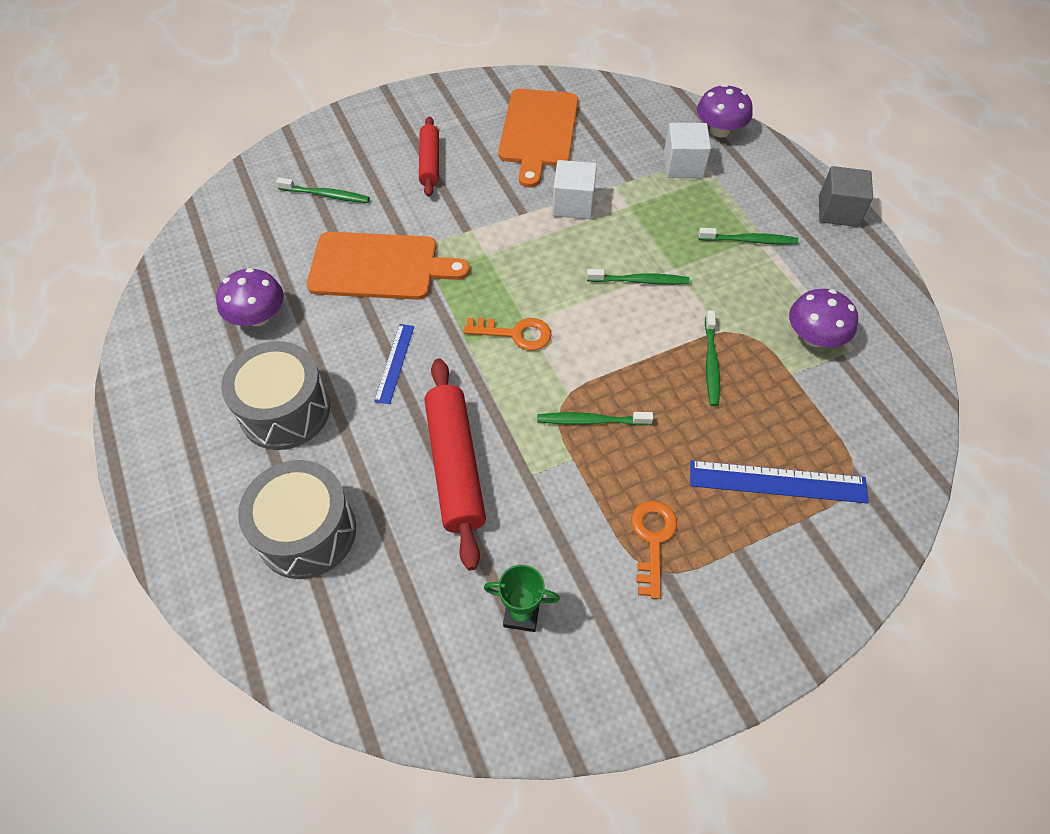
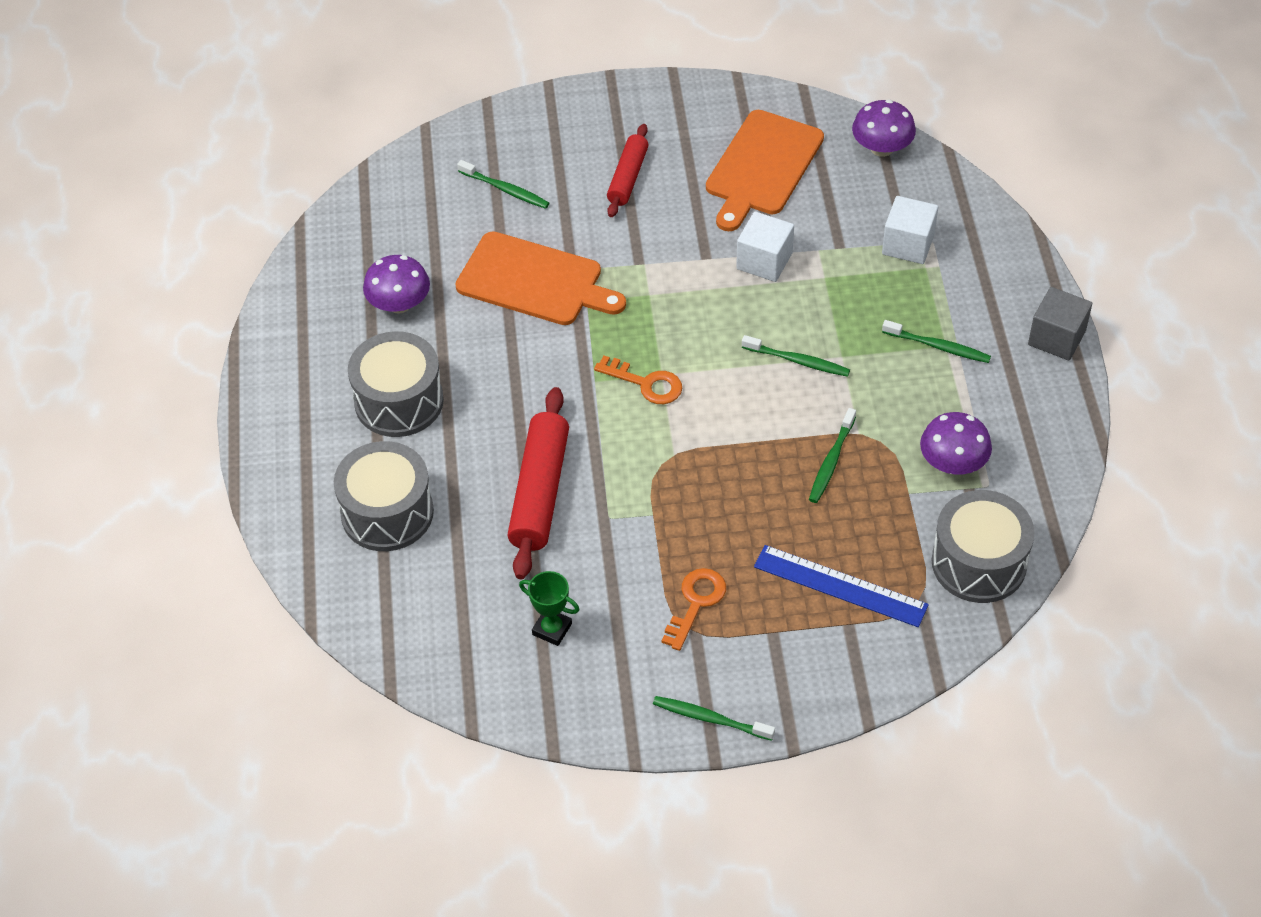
camera: 20 degrees right, 5 degrees down
blue ruler [374,324,414,404] -> none
green toothbrush [537,412,653,425] -> green toothbrush moved to [653,696,775,741]
purple mushroom [697,84,753,137] -> purple mushroom moved to [852,99,916,157]
none -> grey drum [931,490,1035,603]

